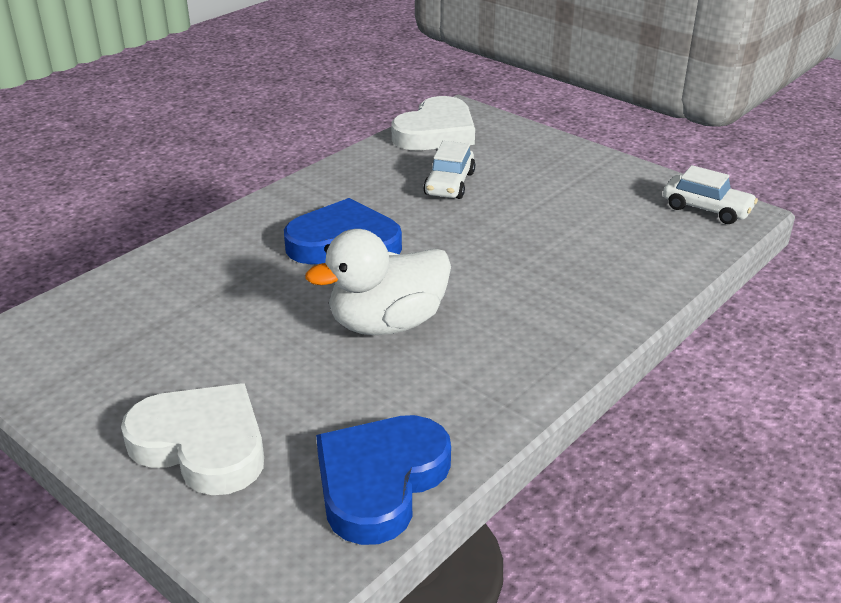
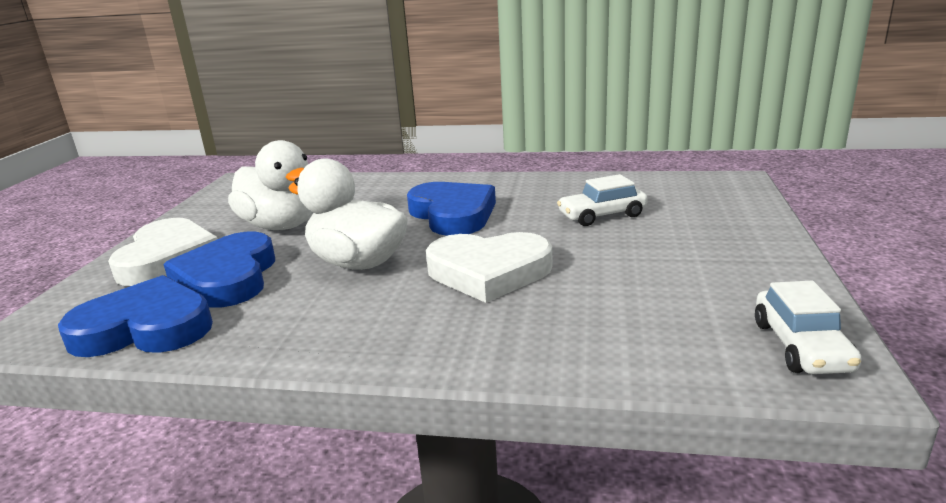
camera: 60 degrees right, 10 degrees down
white heart [391,96,475,150] -> white heart moved to [426,232,552,303]
none -> blue heart [163,232,275,308]
none -> white duck [228,140,313,230]

